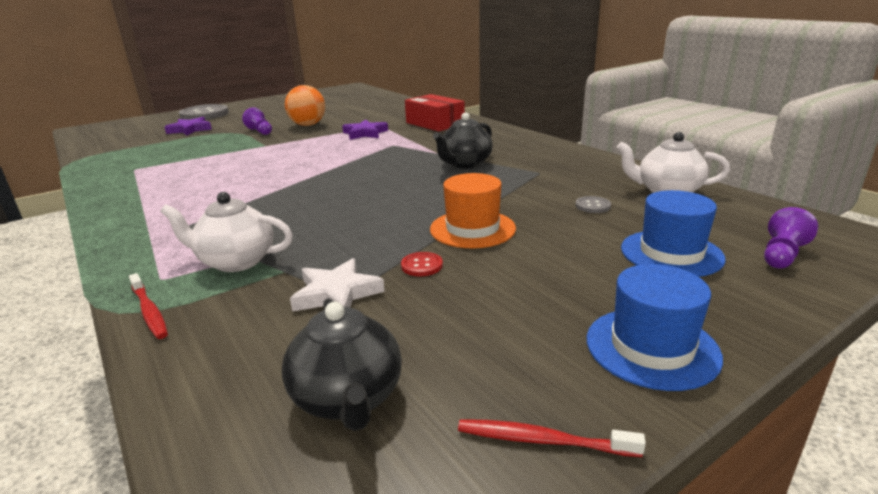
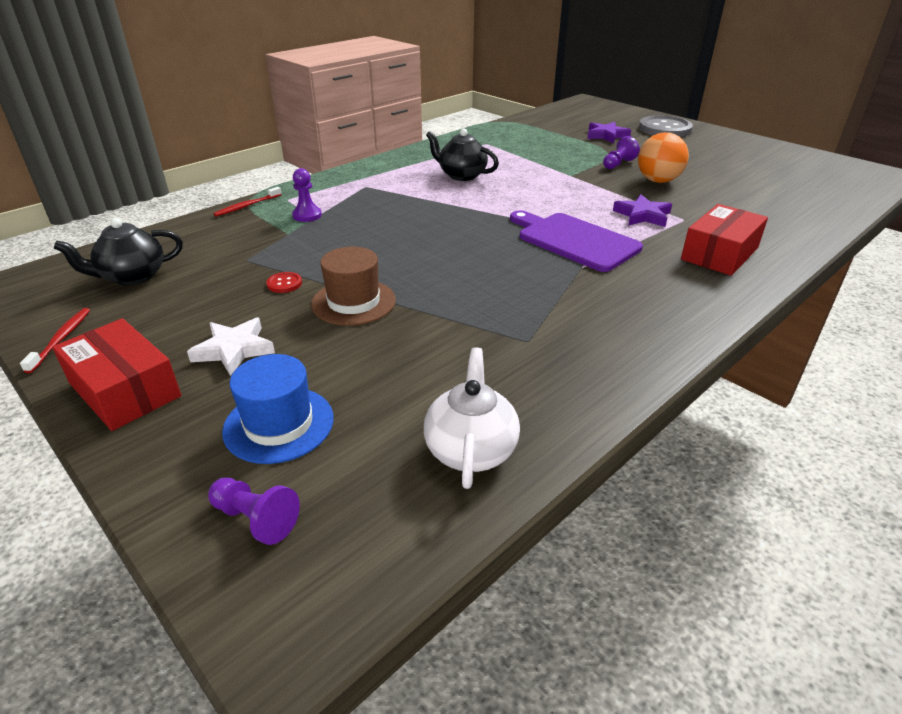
camera: 80 degrees right, 10 degrees up
white teapot [160,192,293,272] -> purple pawn [292,168,322,222]
white star [290,258,385,312] -> white star moved to [187,318,275,376]
orange hat [430,173,516,248] -> brown hat [311,247,396,326]
black teapot [433,112,493,168] -> black teapot moved to [426,128,499,181]
grey button [575,196,611,213] -> none
blue hat [587,264,723,391] -> red box [52,318,181,431]
none -> purple cutting board [510,210,643,272]

